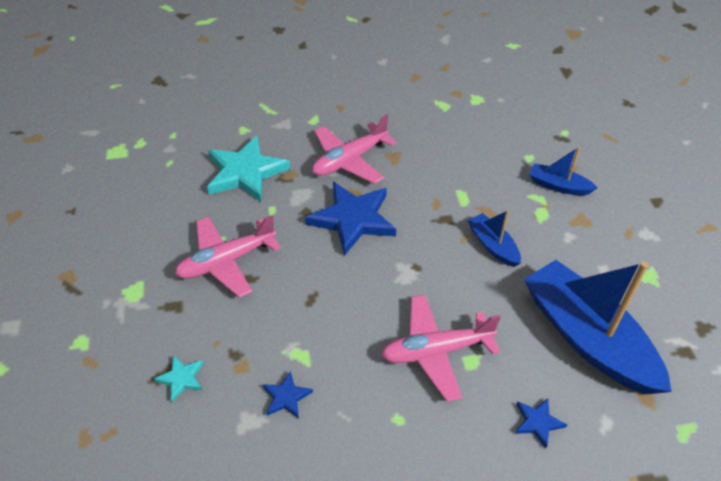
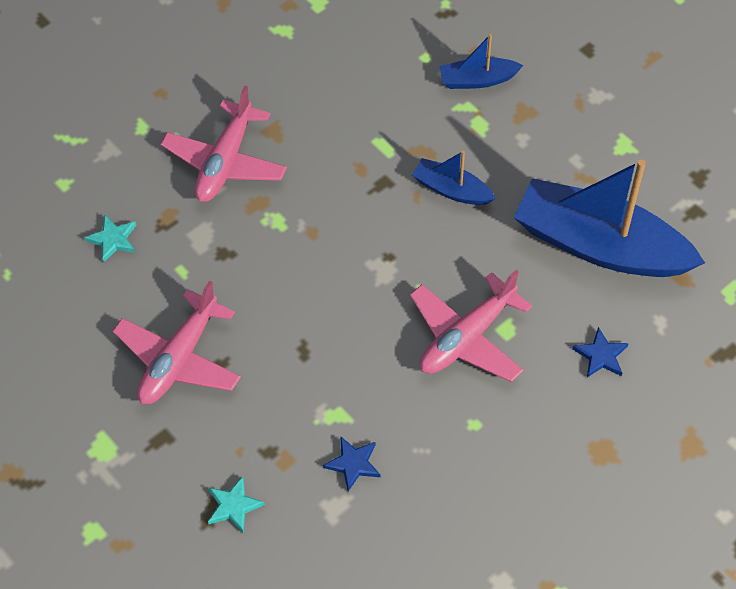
camera: 30 degrees left, 10 degrees up
turquoise star [207,136,290,202] -> turquoise star [84,215,136,263], size x0.46
blue star [305,182,396,256] -> none

